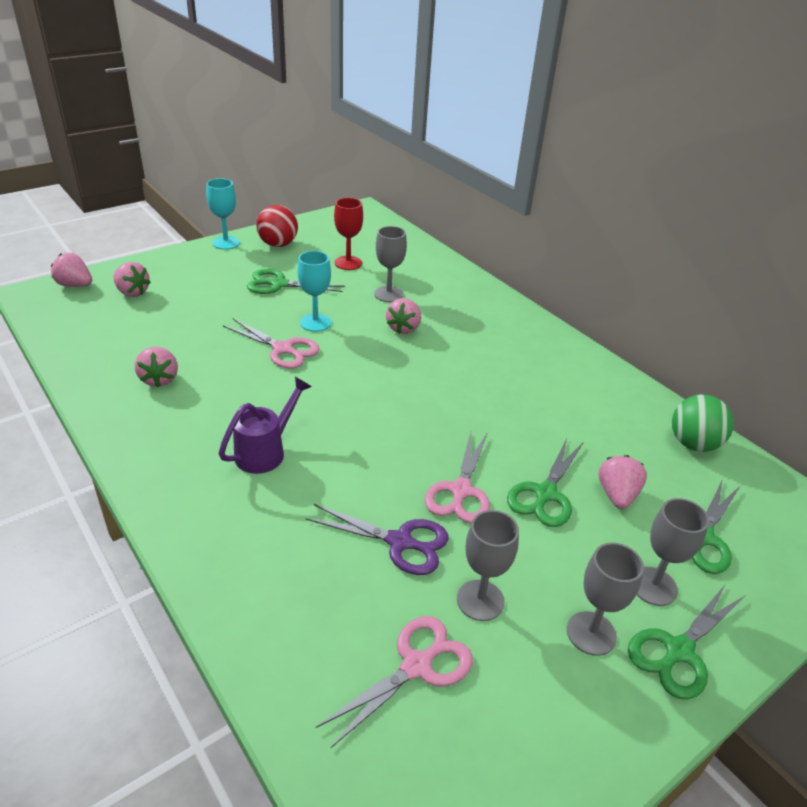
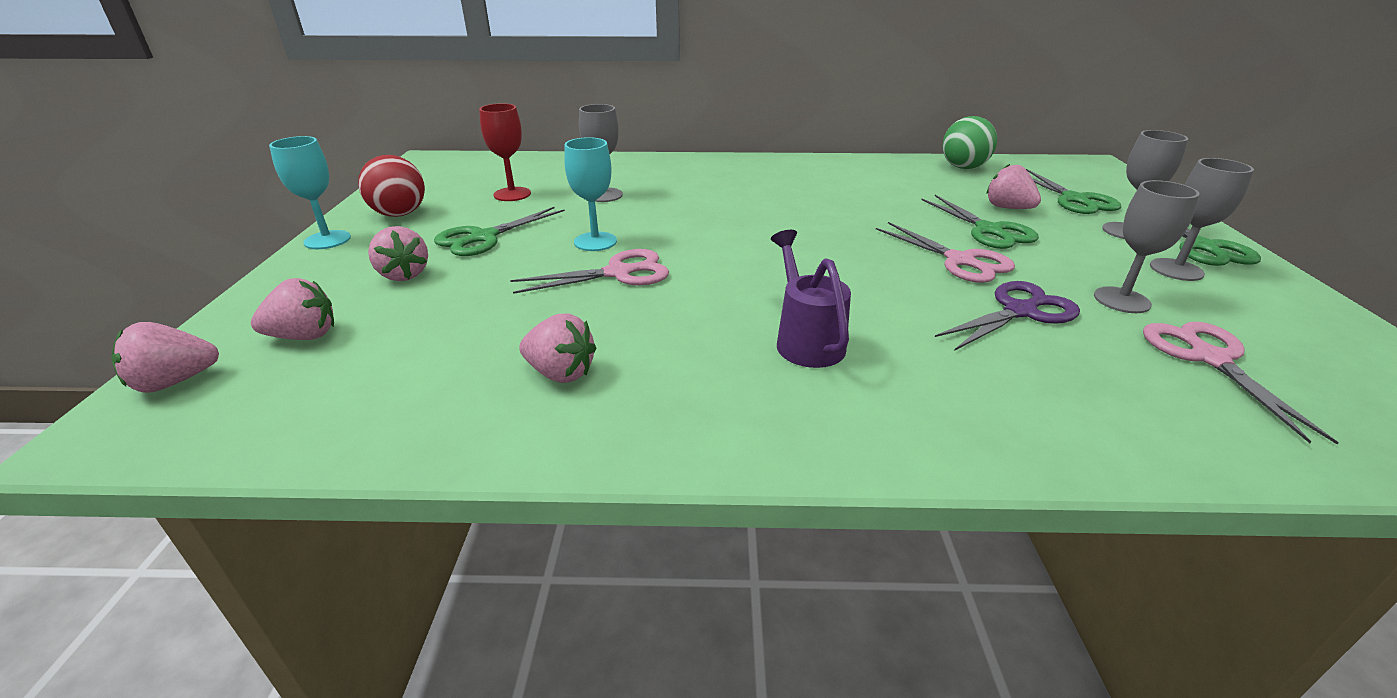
camera: 50 degrees left, 5 degrees down
pink strawberry [386,298,421,334] -> pink strawberry moved to [368,226,428,281]

